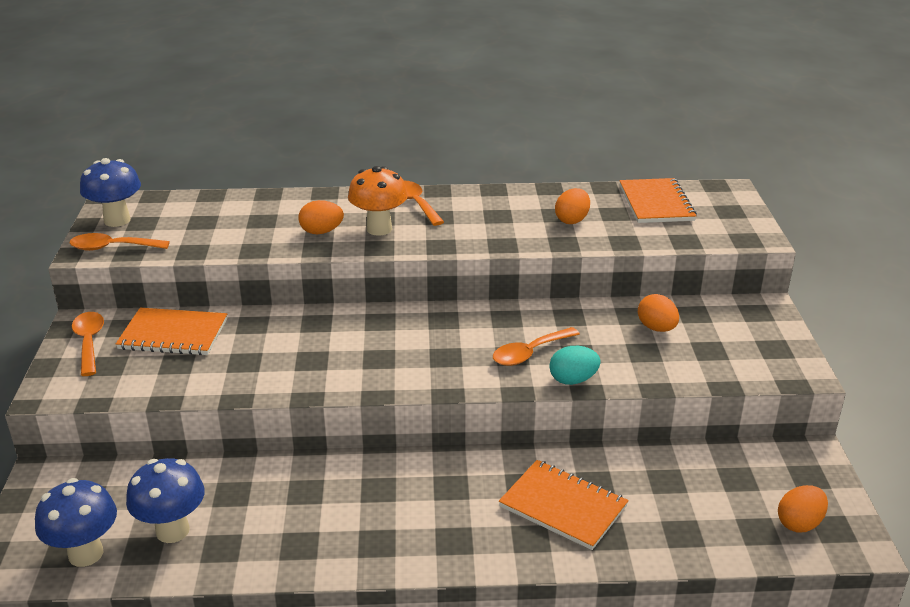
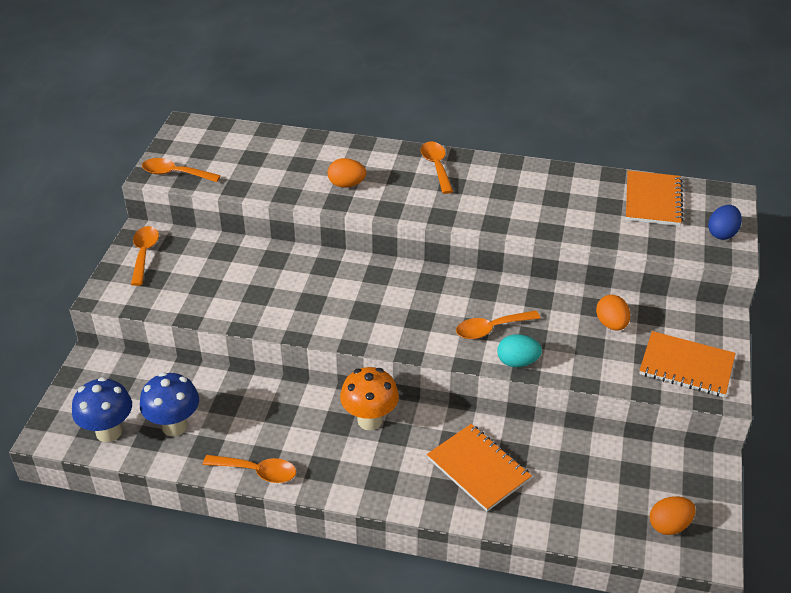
camera: 15 degrees right, 10 degrees up
blue mushroom [80,158,141,227] -> none
orange notebook [116,308,227,355] -> orange notebook moved to [639,331,736,397]
orange mushroom [348,166,408,236] -> orange mushroom moved to [340,367,399,430]
orange egg [555,188,590,224] -> none
none -> orange spoon [203,455,296,483]
none -> blue egg [708,205,742,240]

